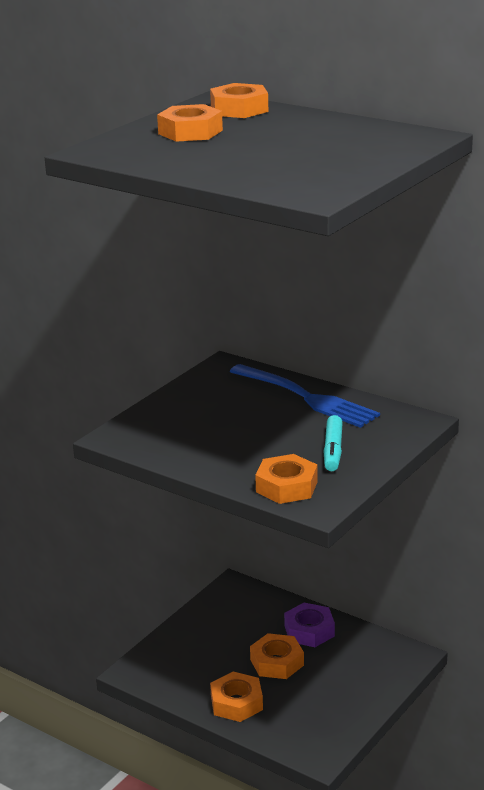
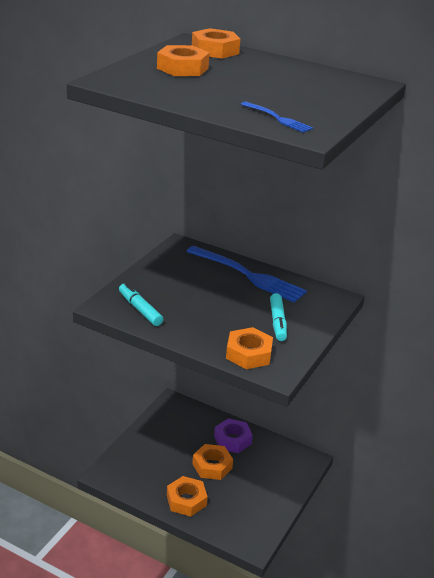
camera: 10 degrees left, 5 degrees up
none -> turquoise marker [119,283,163,326]
none -> blue fork [241,102,313,133]

